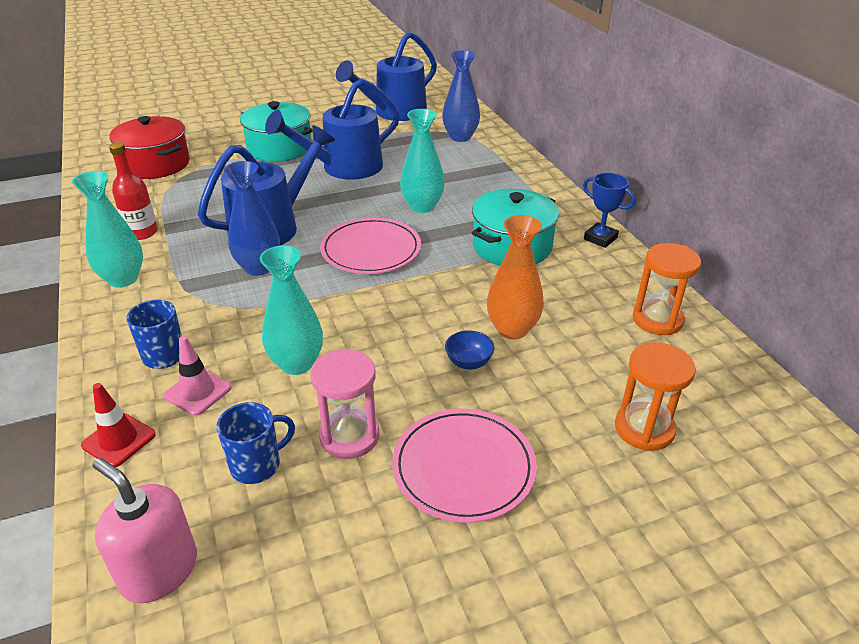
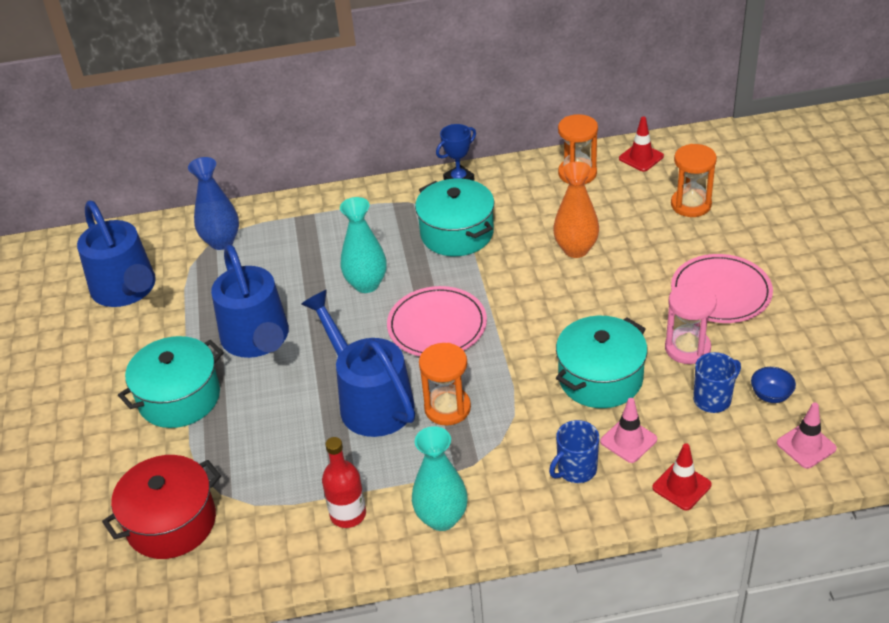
camera: 75 degrees left, 5 degrees up
pink soap dispenser [92,458,197,603] -> pink traffic cone [777,402,837,469]
blue mug [217,402,295,484] -> blue mug turned 75 degrees clockwise [693,352,741,413]
blue vase [224,161,280,276] -> orange hourglass [419,343,471,426]
turquoise vase [260,246,323,375] -> turquoise pot [556,316,648,408]
blue bowl [445,330,494,370] -> blue bowl moved to [751,367,796,403]
none -> red traffic cone [619,116,664,171]

